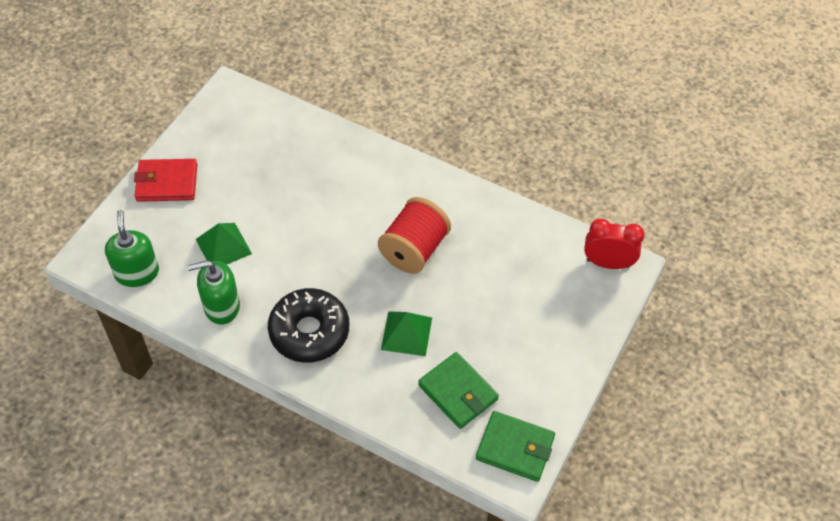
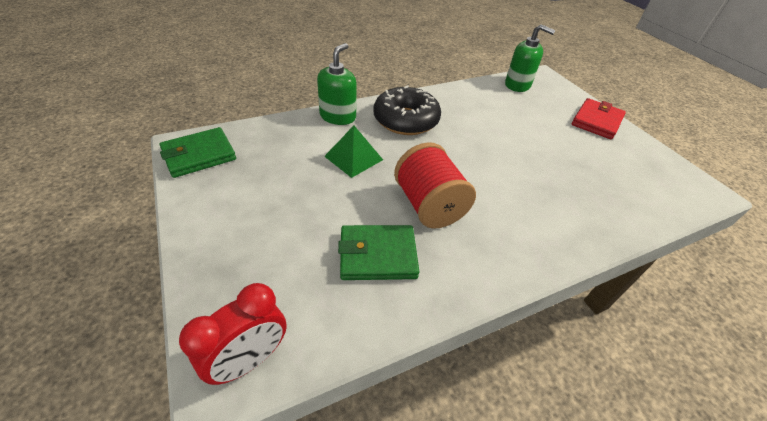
camera: 125 degrees right, 10 degrees down
green soap dispenser [188,260,240,325] -> green soap dispenser moved to [317,43,357,125]
green pyramid [196,223,252,265] -> none
green wallet [418,352,499,429] -> green wallet moved to [338,225,420,280]

